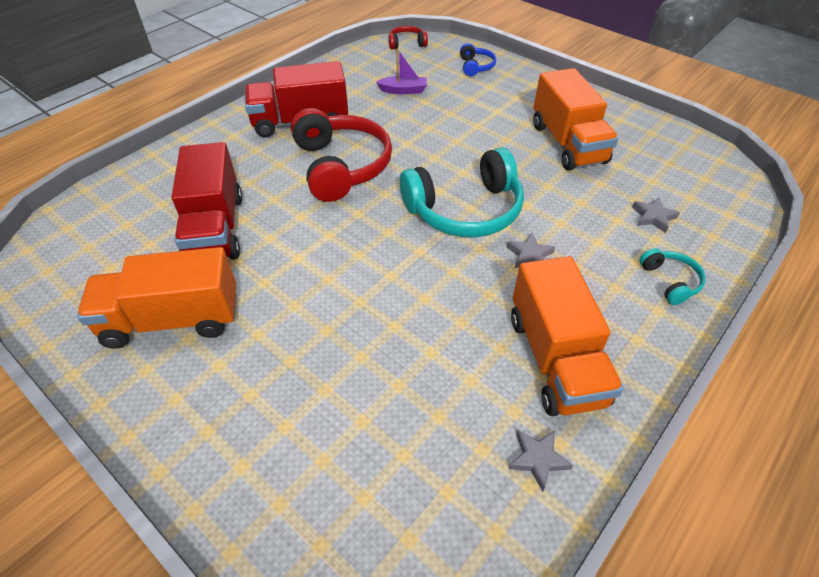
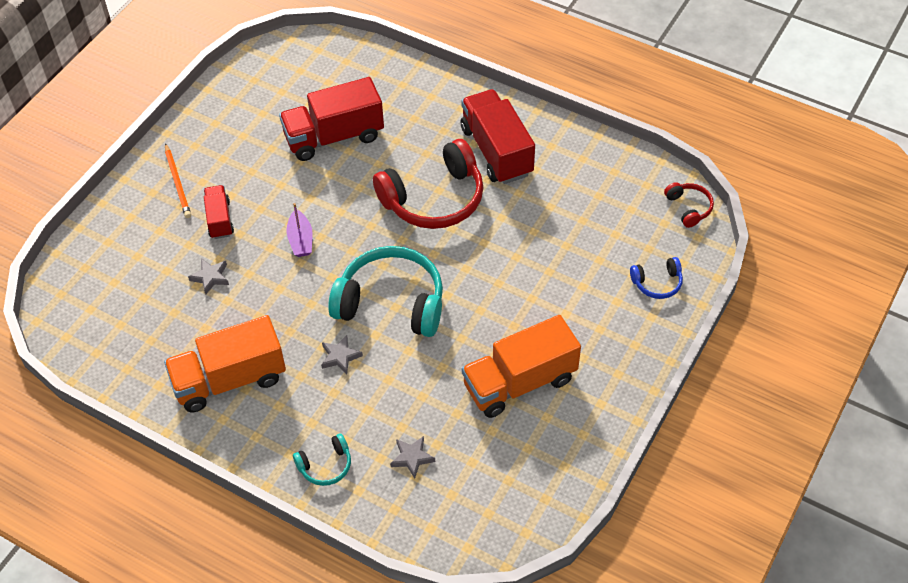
camera: 80 degrees right, 5 degrees up
orange truck [77,247,237,349] -> none
purple boat [376,49,427,94] -> purple boat moved to [287,203,313,257]
turquoise headphones [400,147,524,237] -> turquoise headphones turned 135 degrees clockwise [328,246,443,337]
grey star [508,430,573,492] -> grey star moved to [188,258,229,295]
none -> orange pencil [165,143,191,218]
none -> red truck [204,185,234,239]

